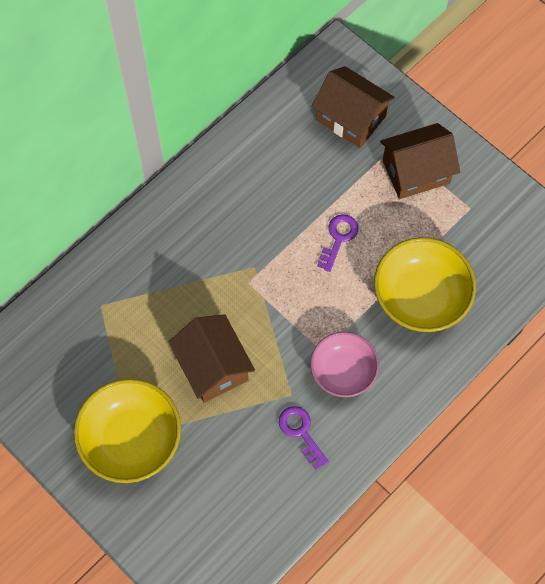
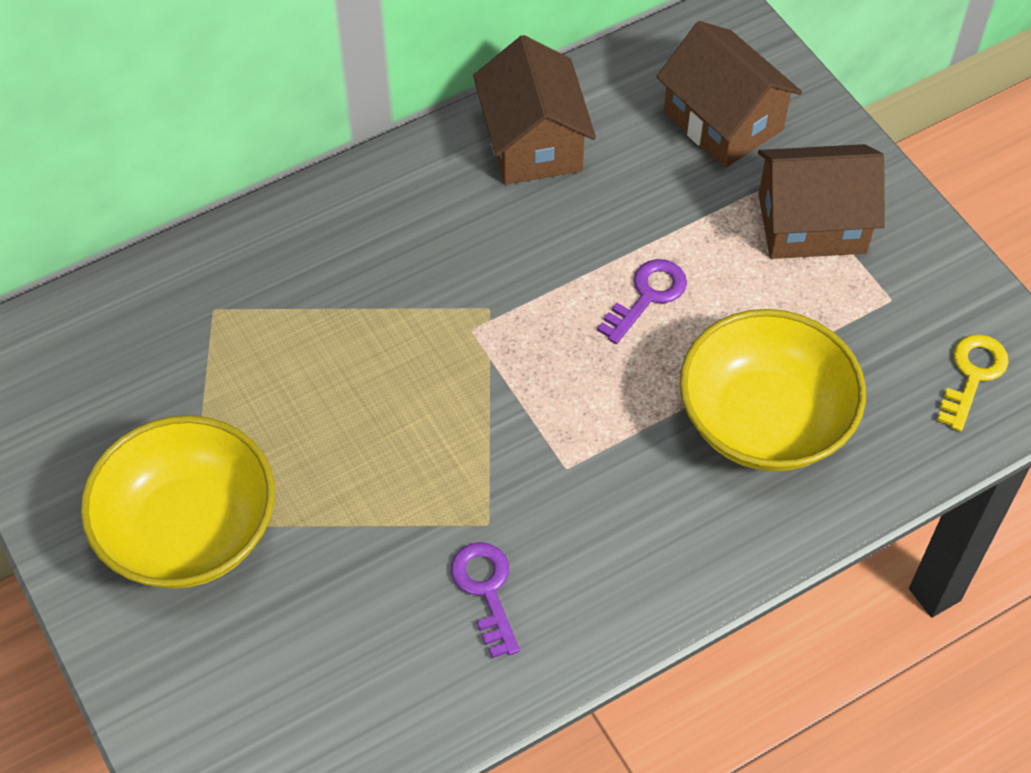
camera: 15 degrees right, 10 degrees down
brown house [169,314,255,403] -> brown house moved to [473,35,596,185]
pink bowl [310,332,379,397] -> none
none -> yellow key [937,334,1009,431]

